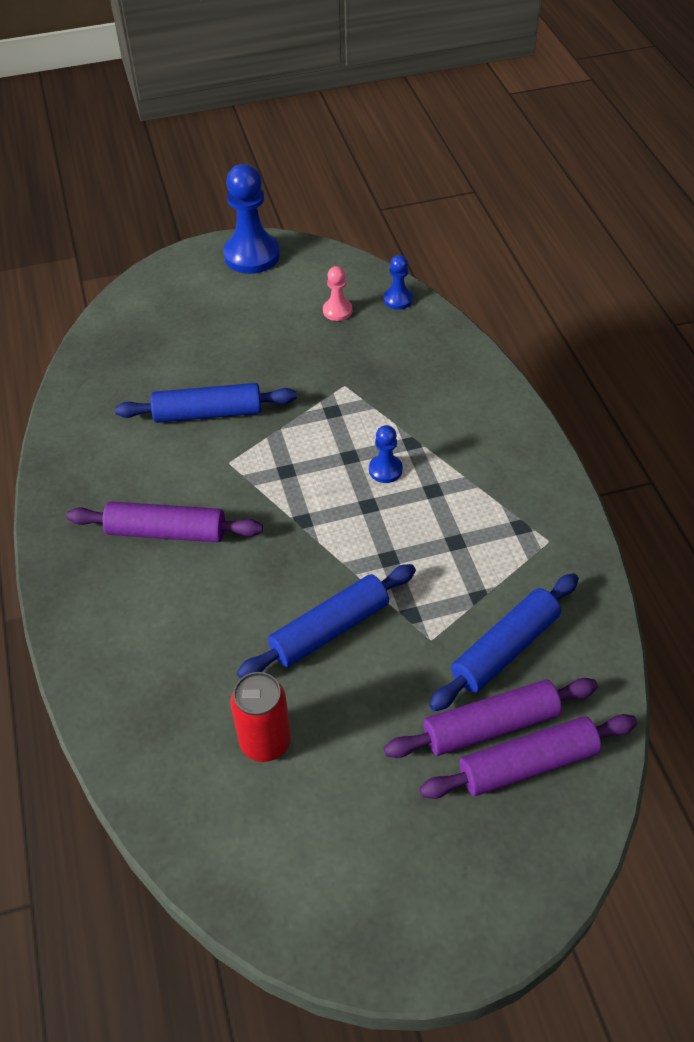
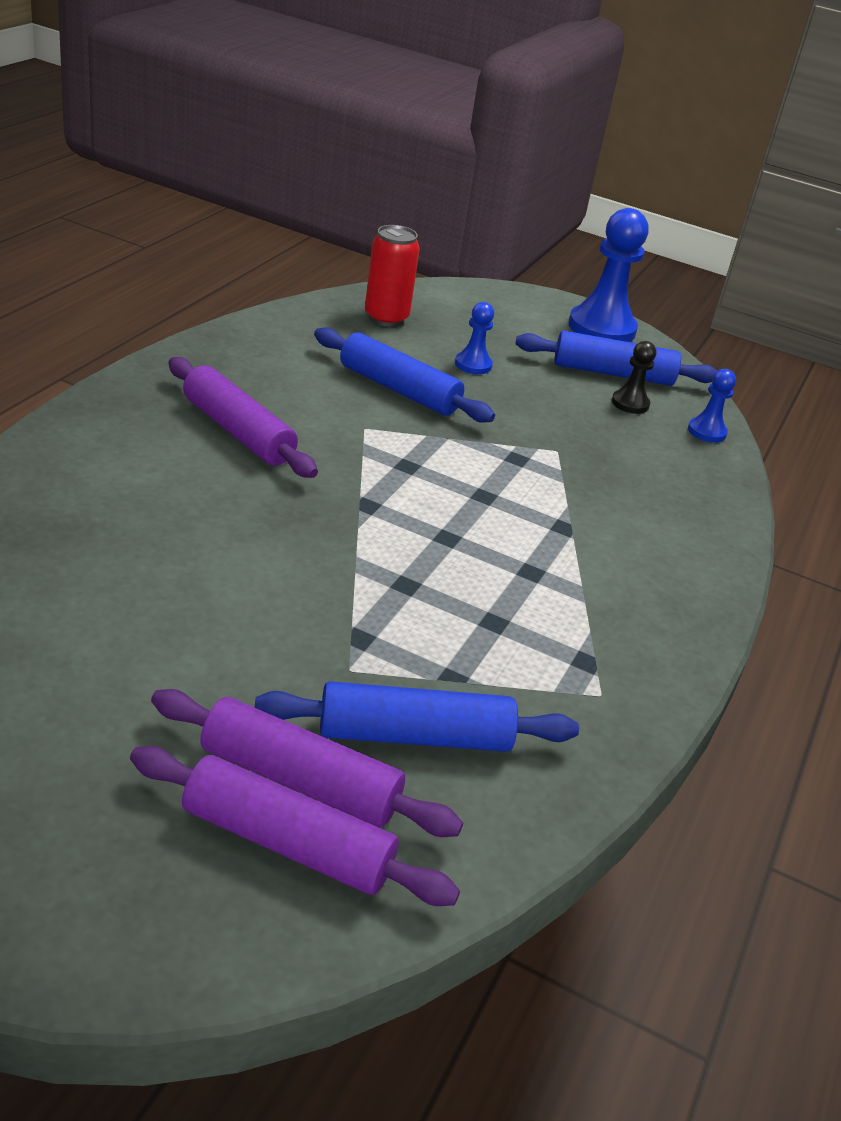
camera: 35 degrees right, 15 degrees down
red can [230,672,291,762] -> red can moved to [365,225,420,327]
blue rolling pin [237,564,416,679] -> blue rolling pin moved to [515,331,717,386]
pink pawn [323,266,352,321] -> black pawn [612,341,656,414]
blue pawn [369,425,403,483] -> blue pawn moved to [455,302,494,374]

